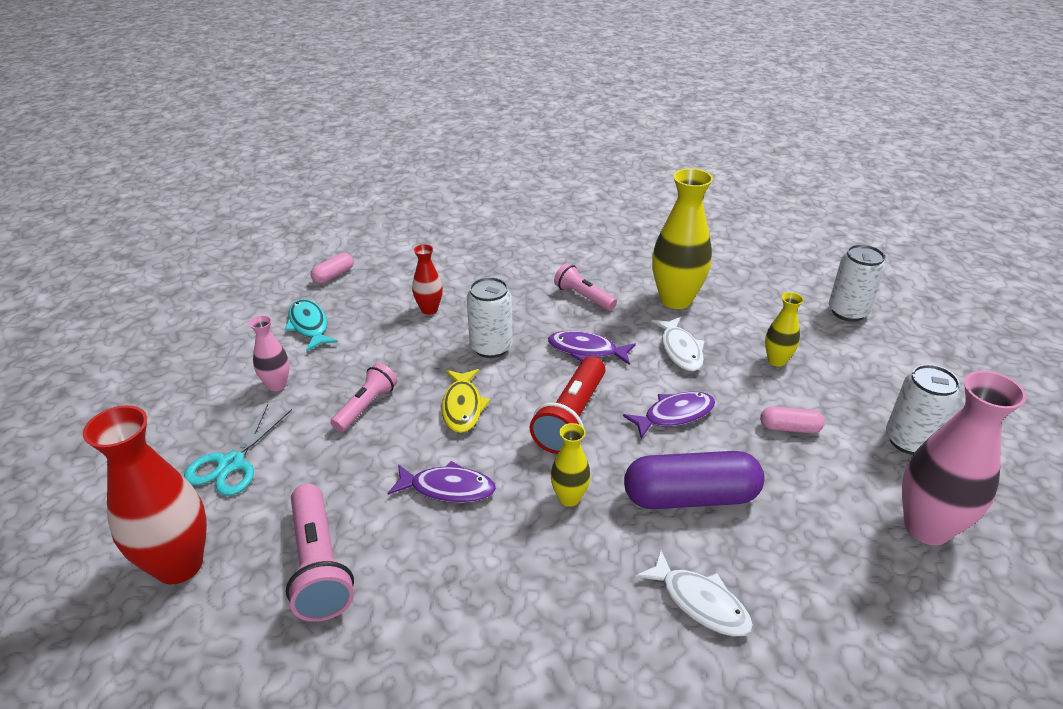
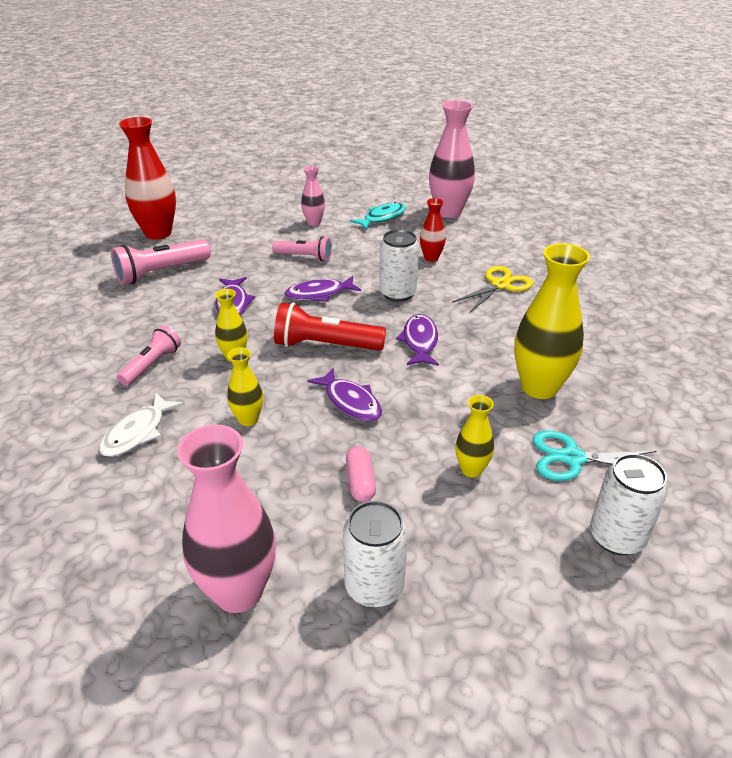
camera: 75 degrees right, 0 degrees up
turquoise scissors [184,404,292,496] -> turquoise scissors moved to [533,430,656,481]
pink capsule [311,253,354,284] -> pink vase [429,100,475,218]
yellow fish [442,369,490,433] -> purple fish [285,276,361,302]
pink flashlight [554,263,617,311] -> pink flashlight moved to [117,325,181,386]
purple capsule [624,451,765,509] -> yellow vase [227,347,263,426]
white fish [651,317,705,371] -> none
none -> yellow scissors [452,266,533,312]

